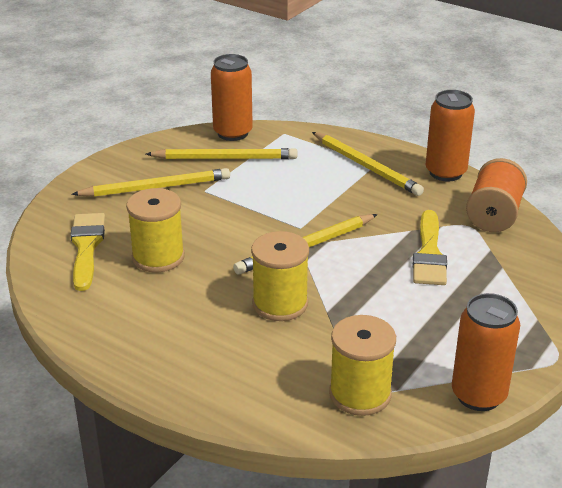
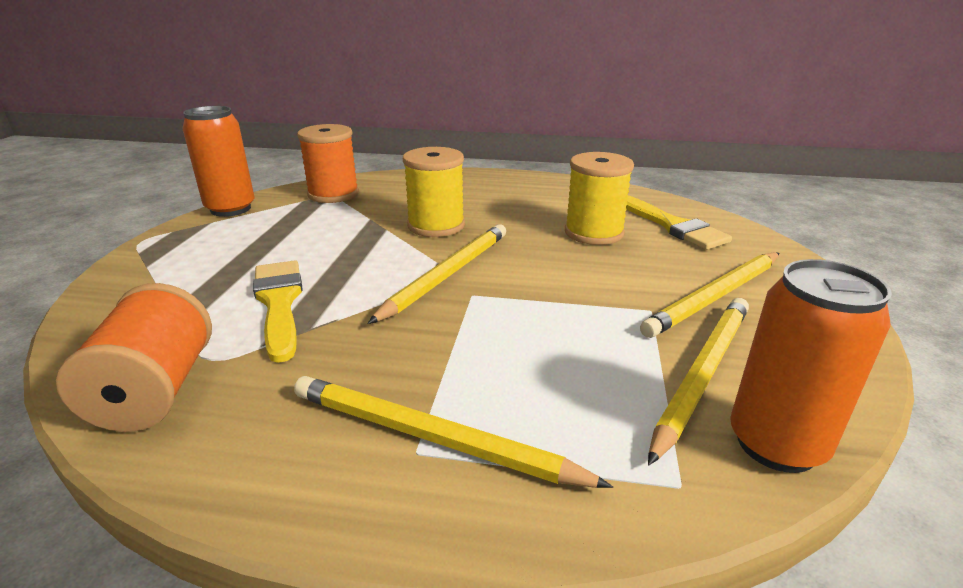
camera: 155 degrees right, 5 degrees down
yellow pencil [146,148,297,159] -> yellow pencil turned 150 degrees clockwise [648,298,749,466]
yellow spool [329,315,396,416] -> orange spool [297,124,359,203]
orange can [426,90,475,181] -> none

